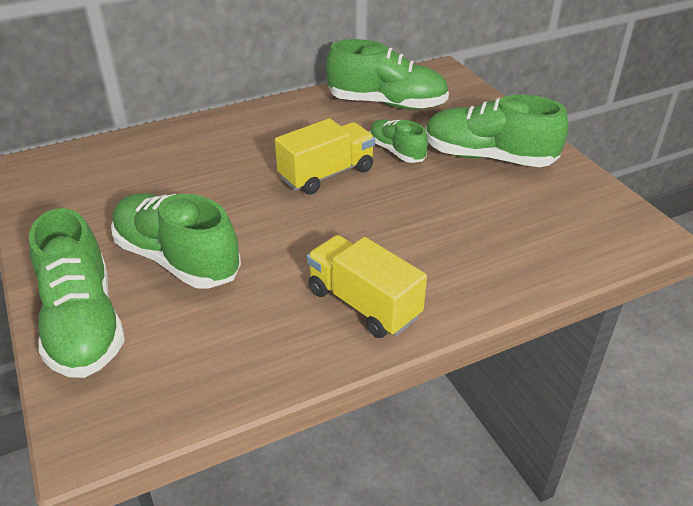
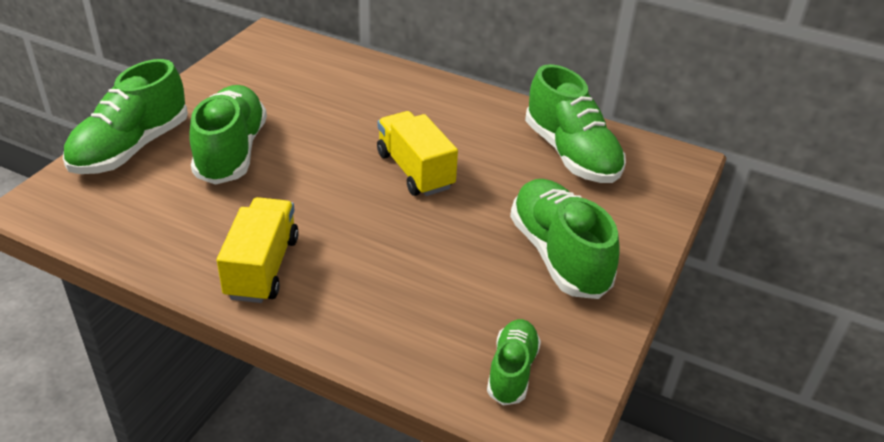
camera: 50 degrees right, 0 degrees up
yellow truck [275,118,375,195] -> yellow truck turned 135 degrees counterclockwise [377,111,458,196]
green shoe [369,119,428,163] -> green shoe moved to [487,319,541,406]

